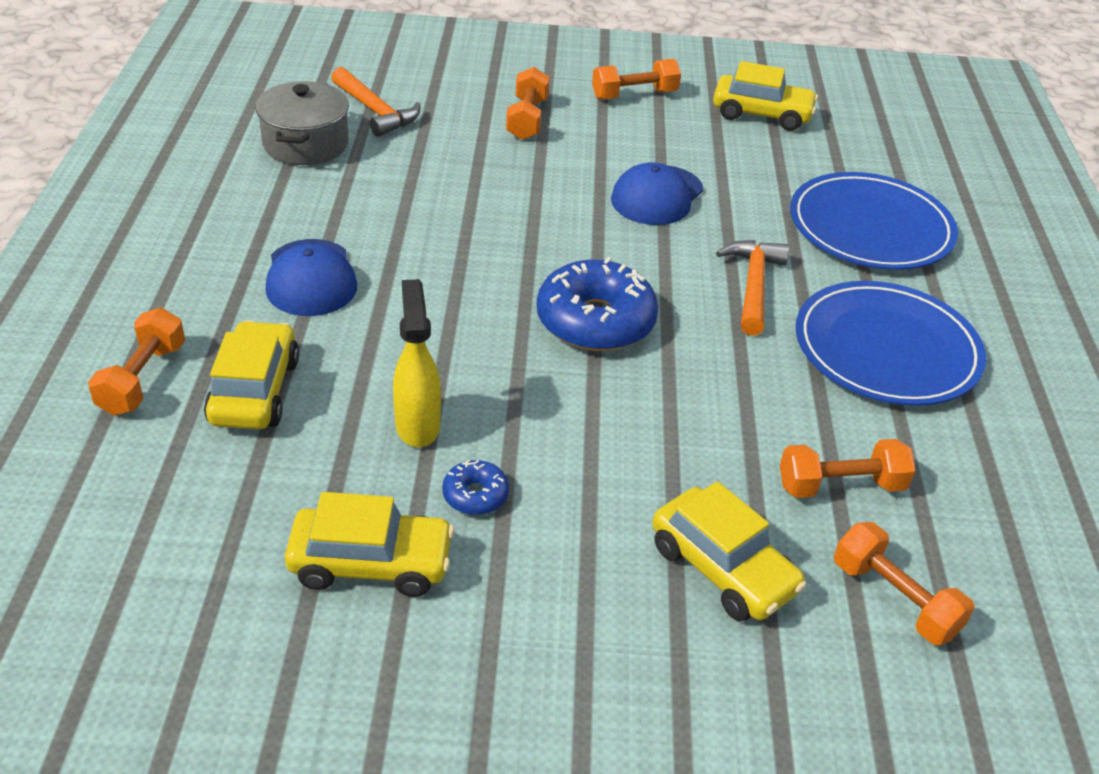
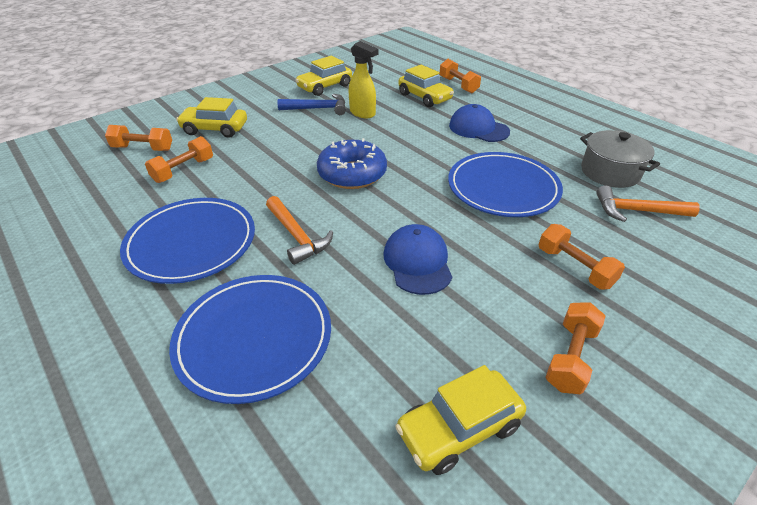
camera: 140 degrees right, 0 degrees up
blue donut [442,460,509,515] -> blue hammer [277,94,346,115]
none -> blue plate [448,152,563,217]

